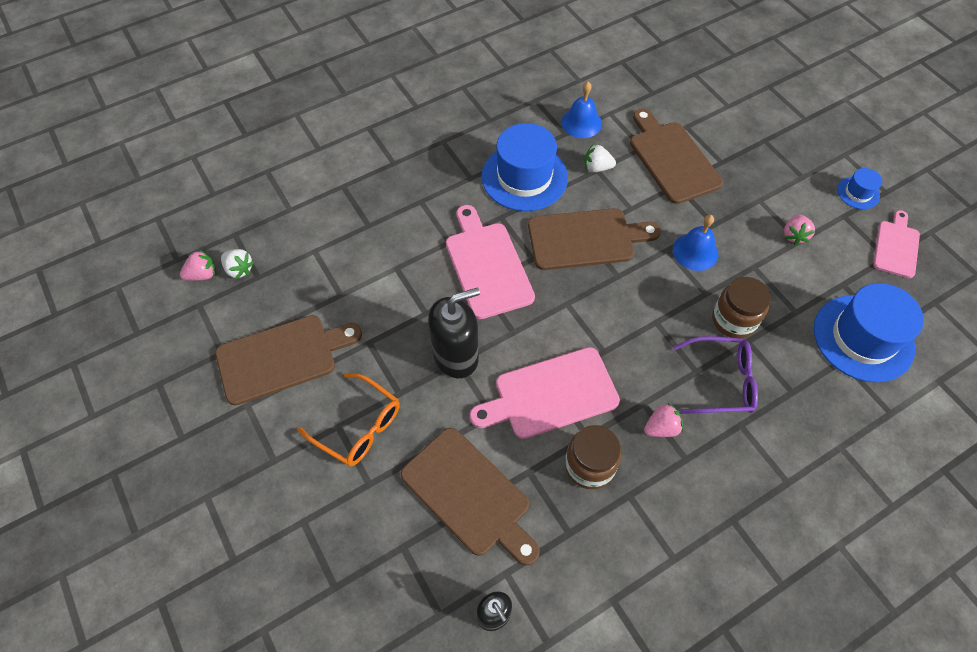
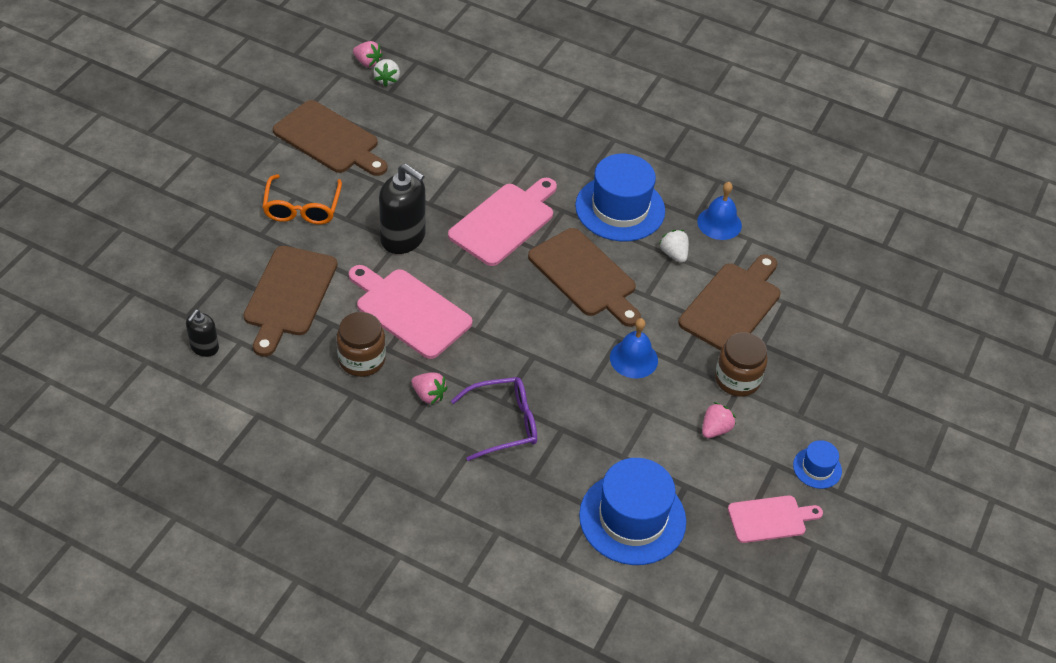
camera: 55 degrees right, 10 degrees down
purple glasses [673,336,758,414] -> purple glasses turned 75 degrees counterclockwise [451,377,537,461]
brown jar [712,277,771,339] -> brown jar moved to [715,332,767,397]
pink strawberry [784,214,815,245] -> pink strawberry turned 150 degrees clockwise [702,402,736,438]

